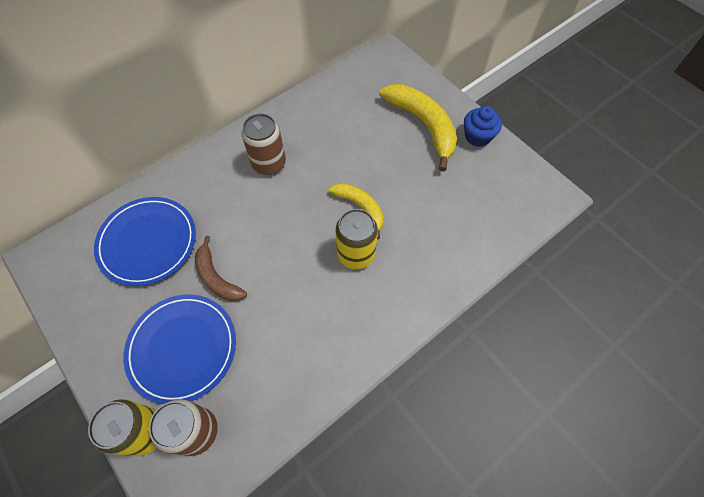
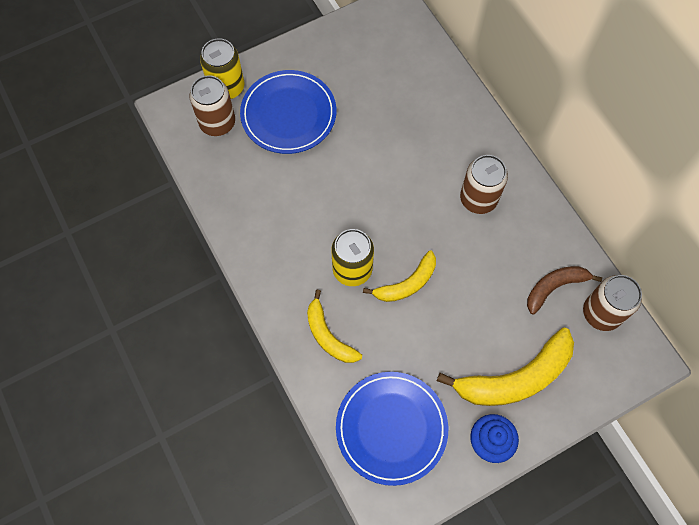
camera: 100 degrees right, 5 degrees up
blue plate [94,197,196,286] -> blue plate moved to [336,372,448,486]
brown banana [195,236,247,301] -> brown banana moved to [527,266,602,314]
none -> yellow banana [307,290,362,363]
none -> brown can [583,275,642,331]

